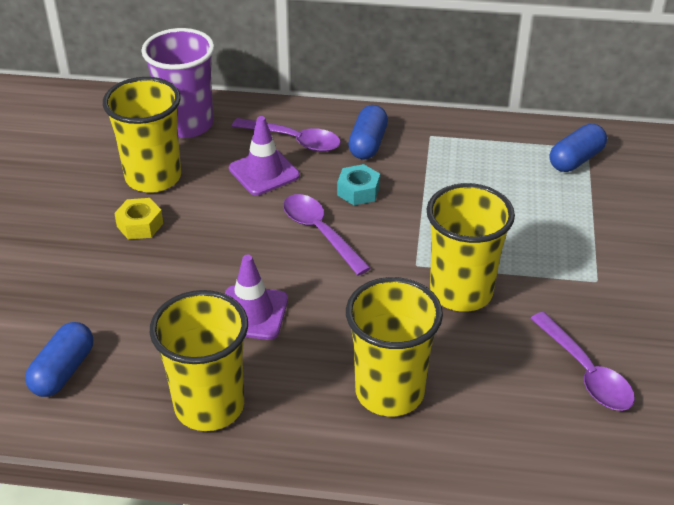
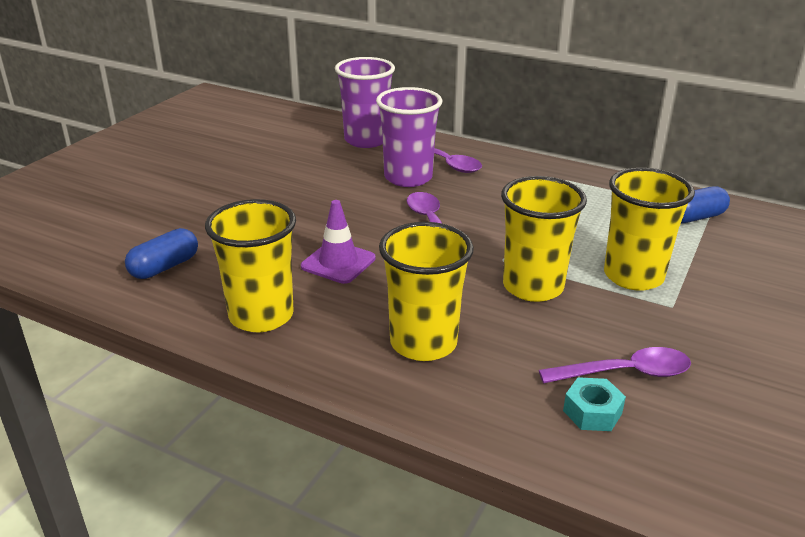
camera: 20 degrees right, 10 degrees down
yellow cup [103,77,181,193] -> yellow cup moved to [604,168,695,291]
yellow nut [114,198,163,239] -> none
purple traffic cone [229,116,300,195] -> purple cup [376,87,442,187]
turquoise nut [337,164,380,205] -> turquoise nut moved to [563,377,626,431]
blue capsule [348,105,388,159] -> none
purple spoon [530,312,635,411] -> purple spoon turned 90 degrees counterclockwise [539,347,691,384]

